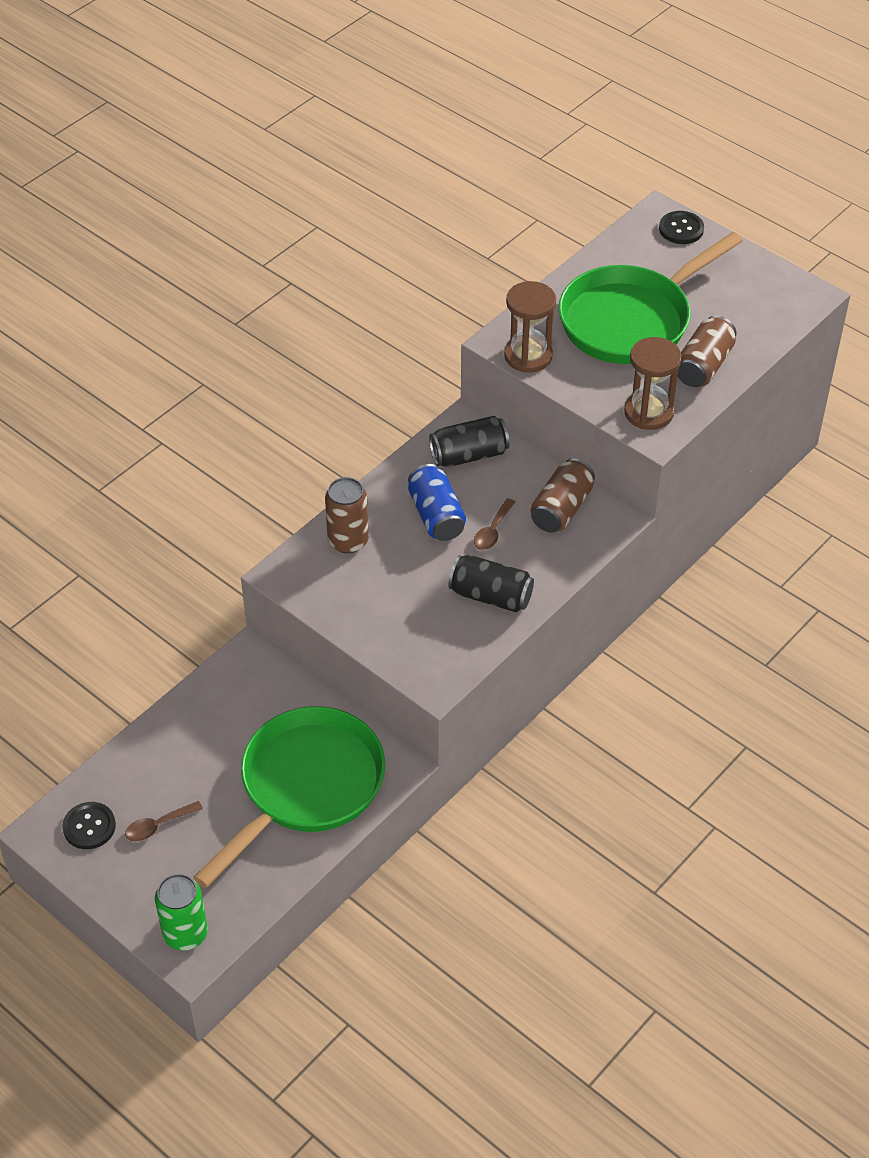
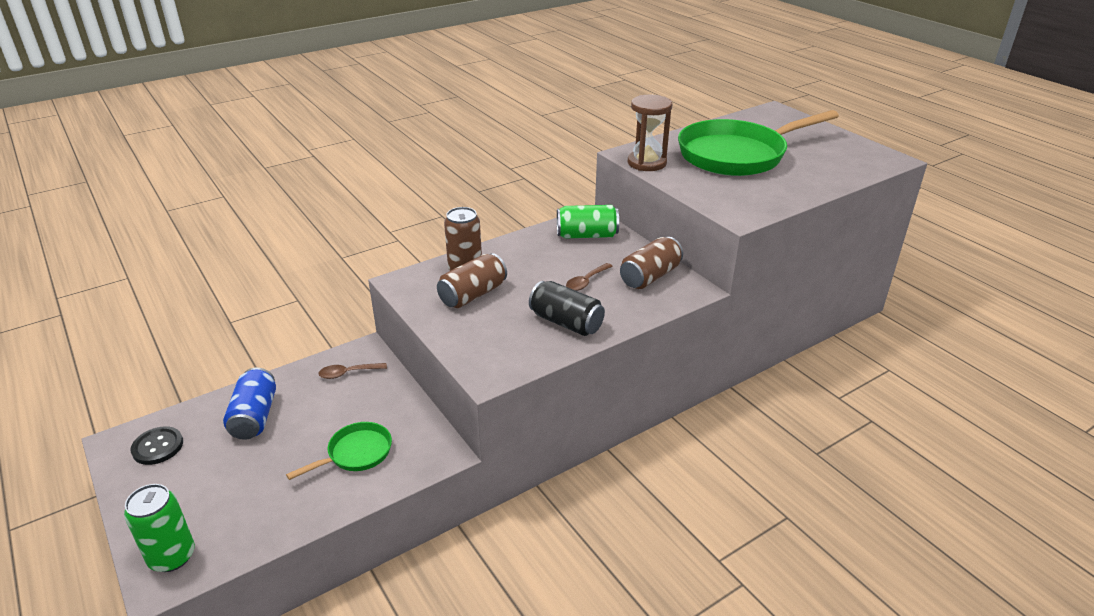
camera: 15 degrees right, 15 degrees down
brown spoon [125,801,203,841] -> brown spoon moved to [318,363,387,379]
green pan [193,706,385,888] -> green pan [286,422,392,480], size x0.47
blue can [408,464,466,541] -> blue can moved to [223,368,276,440]
black can [429,416,509,467] -> green can [557,205,619,238]
brown hourglass [624,337,682,430] -> none
black button [659,211,704,244] -> none
brown can [677,315,736,387] -> brown can moved to [437,253,507,308]

